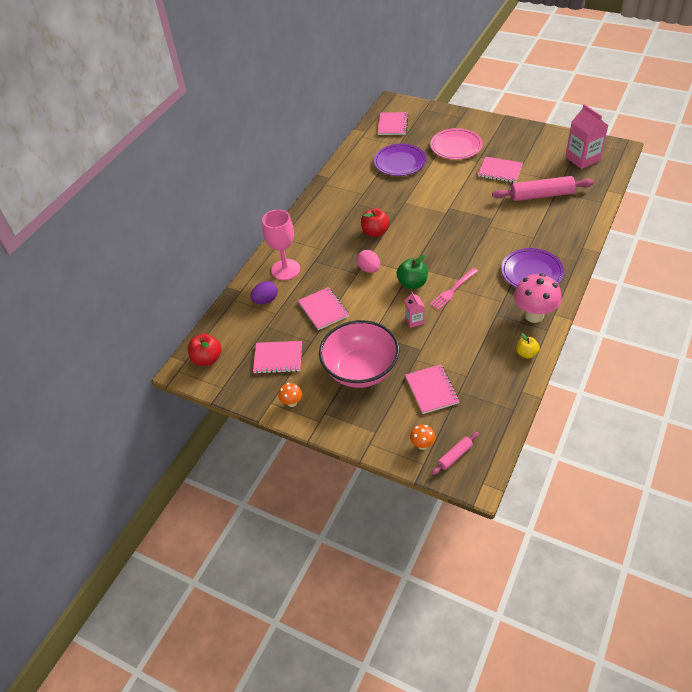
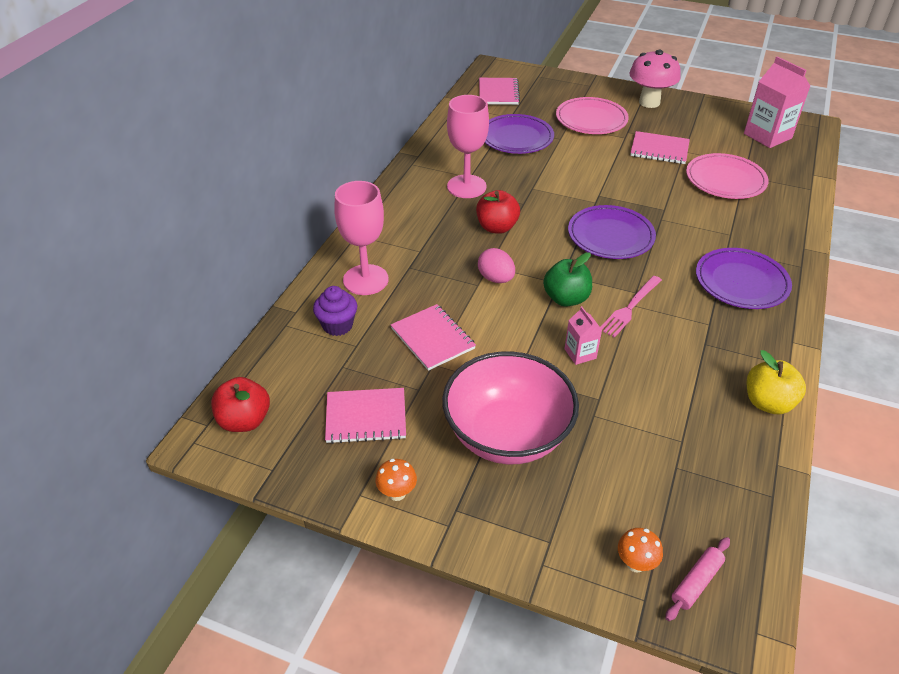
camera: 10 degrees left, 5 degrees down
purple egg [250,281,278,304] -> purple cupcake [313,286,357,336]
pink notebook [405,364,460,414] -> none
pink rolling pin [492,176,594,201] -> pink plate [686,153,769,199]
pink mushroom [514,273,562,323] -> pink mushroom moved to [629,50,680,108]
yellow apple [517,333,540,359] -> yellow apple [747,350,806,414], size x1.53
none -> pink goblet [447,95,489,198]
none -> purple plate [568,205,656,259]

